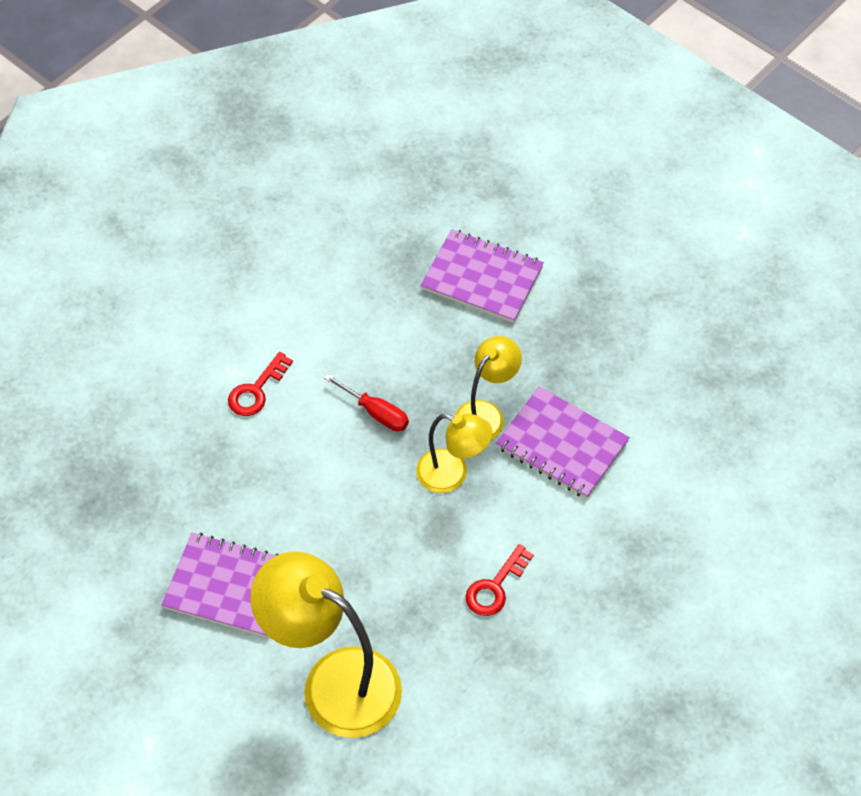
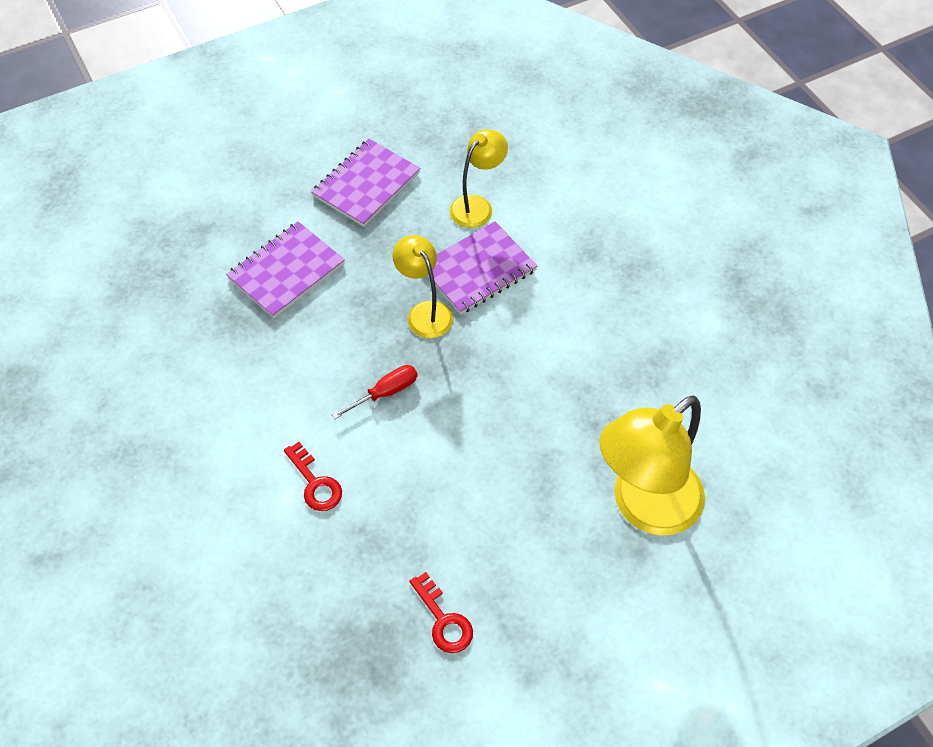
camera: 70 degrees left, 0 degrees up
purple notebook [161,533,278,638] -> purple notebook moved to [311,139,421,227]
yellow lamp [416,414,493,493] -> yellow lamp moved to [450,129,508,228]
red key [465,544,534,616] -> red key moved to [409,572,473,653]

